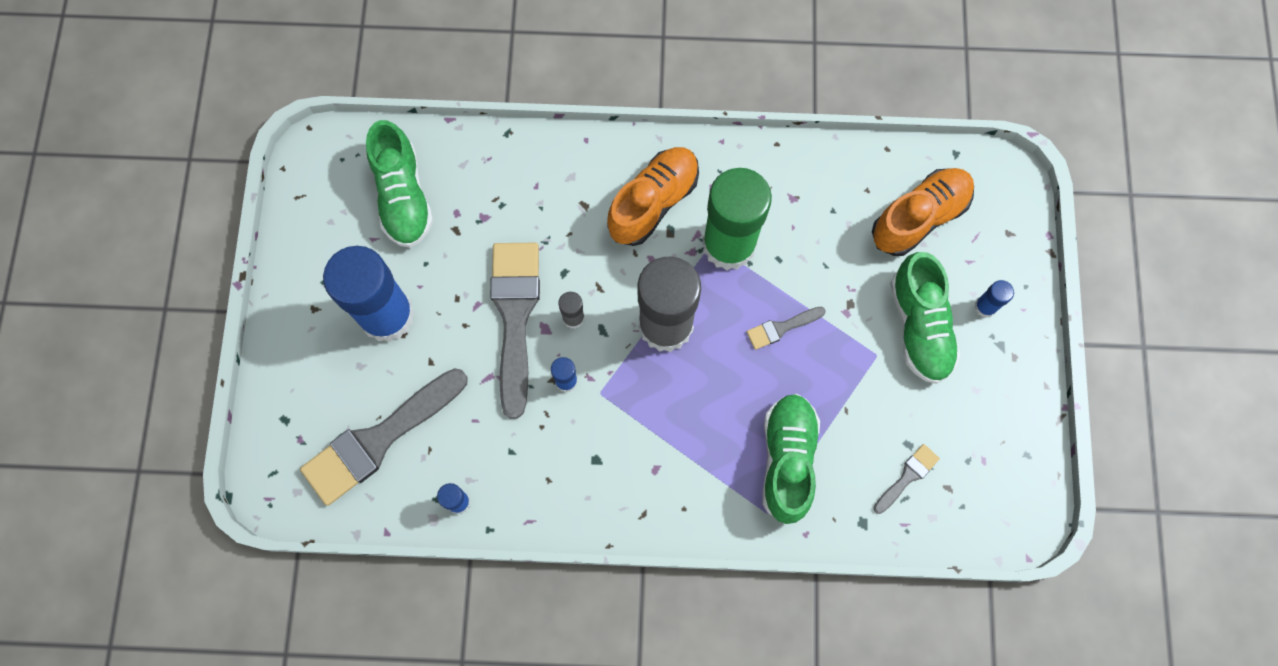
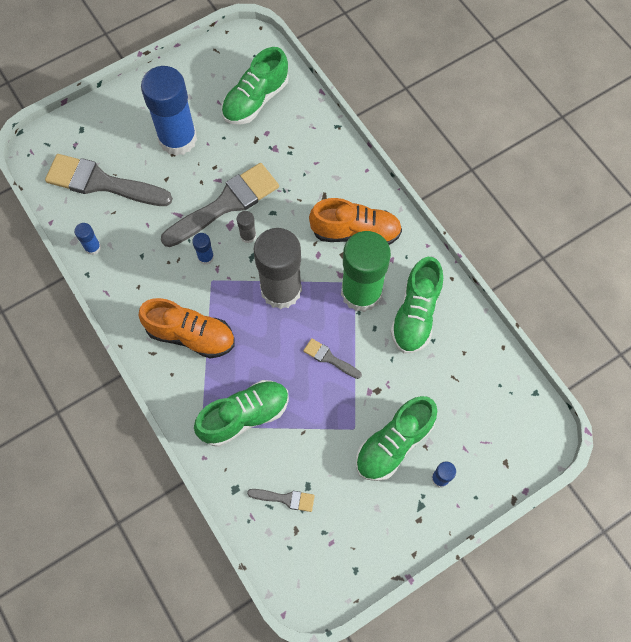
camera: 55 degrees right, 5 degrees down
orange shoe [872,168,974,256] -> orange shoe moved to [139,298,235,359]
none -> green shoe [390,257,443,353]

